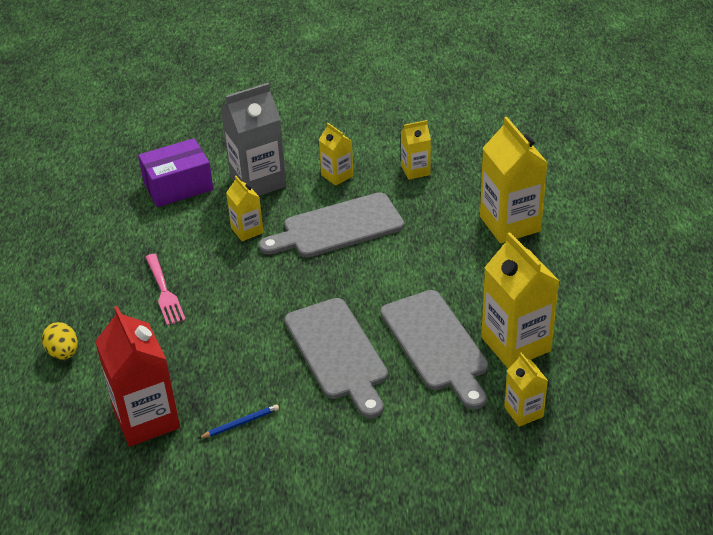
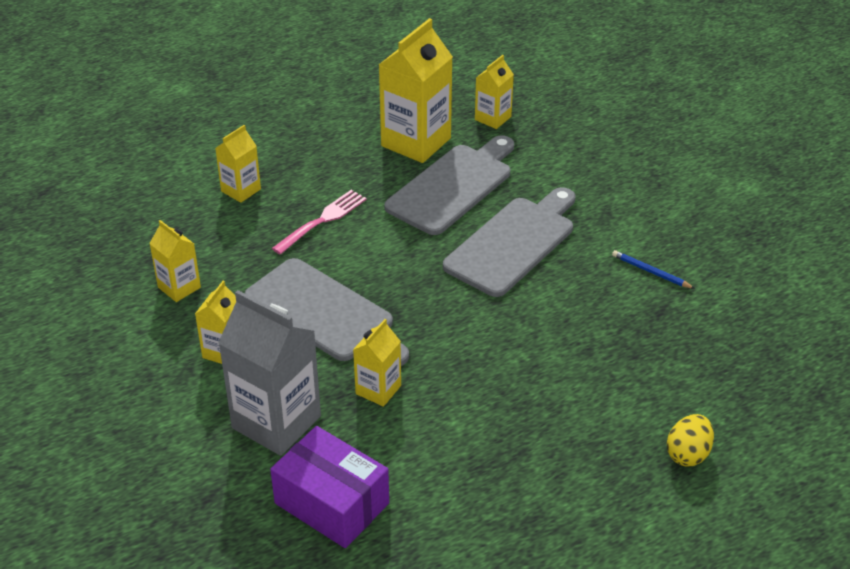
camera: 120 degrees left, 0 degrees up
red carton [95,306,180,447] -> none
pink fork [145,254,186,326] -> pink fork moved to [272,190,367,255]
yellow carton [480,117,548,243] -> yellow carton [215,125,261,203], size x0.54

